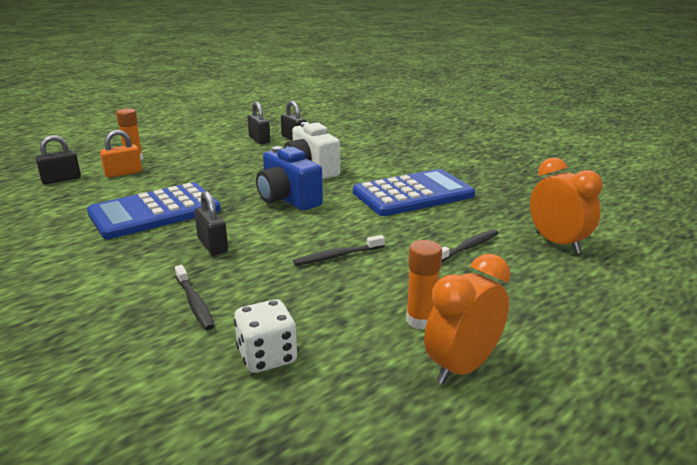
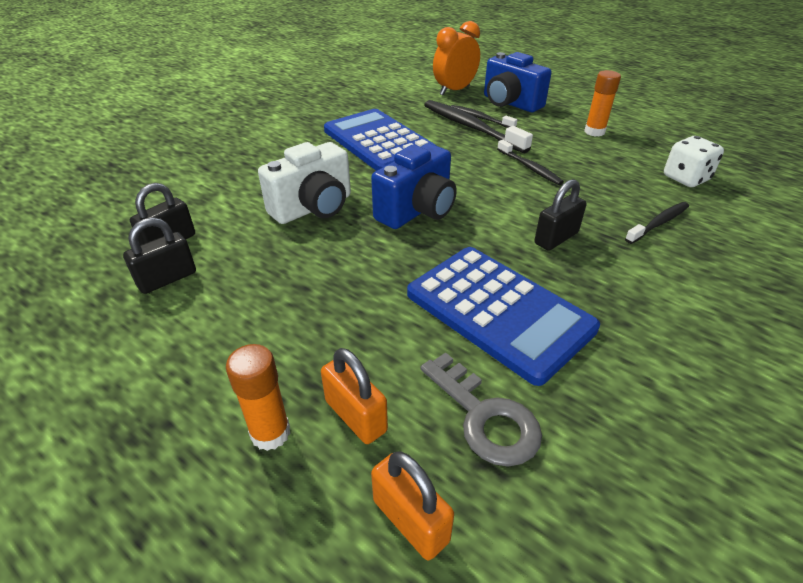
camera: 100 degrees left, 15 degrees up
black padlock [35,135,81,184] -> orange padlock [371,452,454,561]
orange clock [424,254,511,384] -> none
none -> grey key [421,352,542,467]
none -> black toothbrush [424,100,533,153]
none -> blue camera [484,52,552,112]

